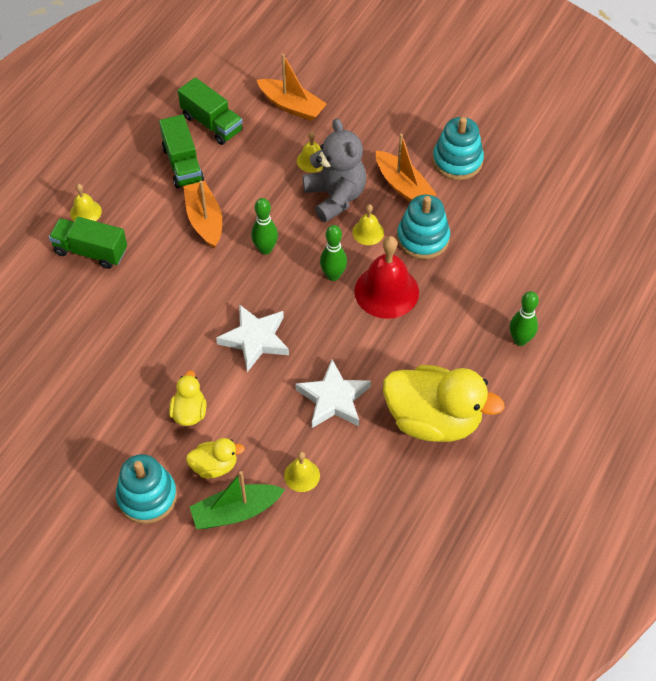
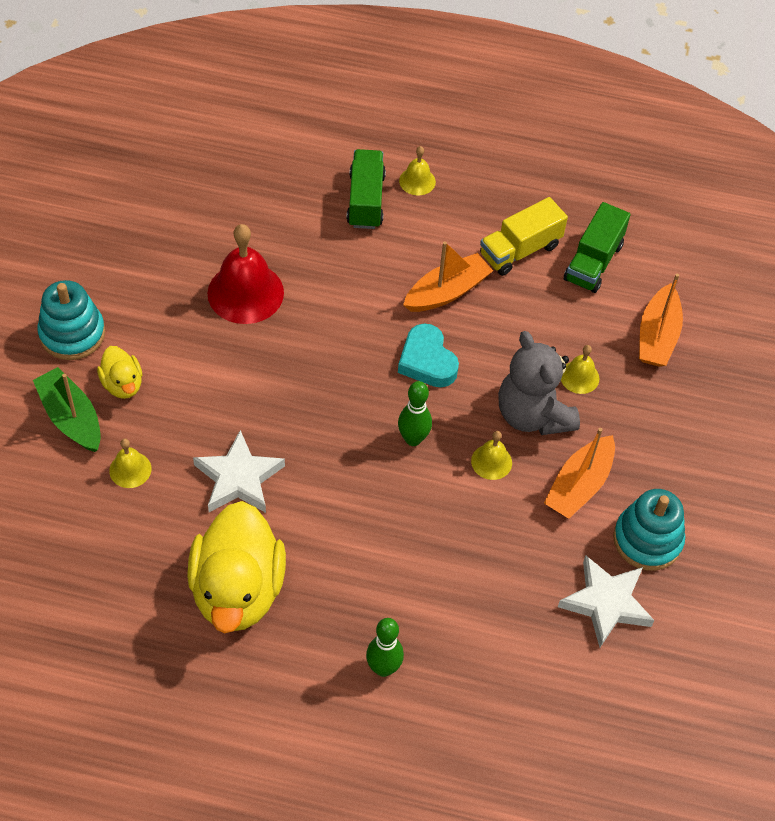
camera: 70 degrees right, 0 degrees up
green truck [159,114,204,188] -> yellow truck [480,197,568,276]
yellow duck [169,370,206,426] -> none
white star [216,304,289,372] -> white star moved to [558,555,655,647]
green bowling pin [251,198,278,255] -> turquoise heart [398,323,459,387]
grey teddy bear [303,118,366,222] -> grey teddy bear turned 105 degrees clockwise [498,331,580,435]
red bell [354,236,419,319] -> red bell moved to [207,224,284,324]
turquoise stacking toy [397,195,450,259] -> none

